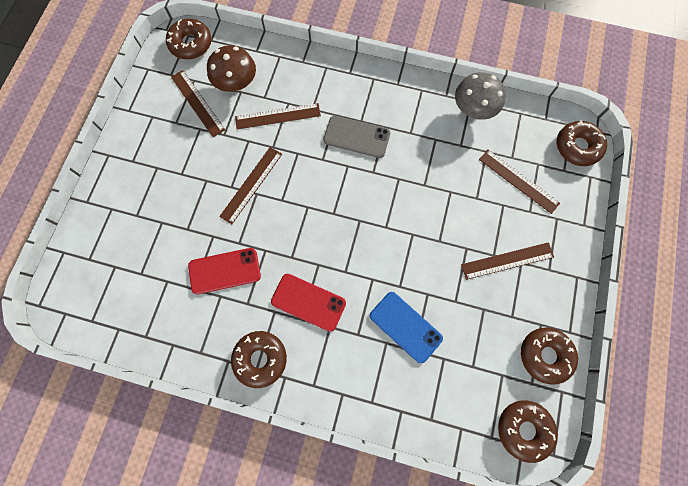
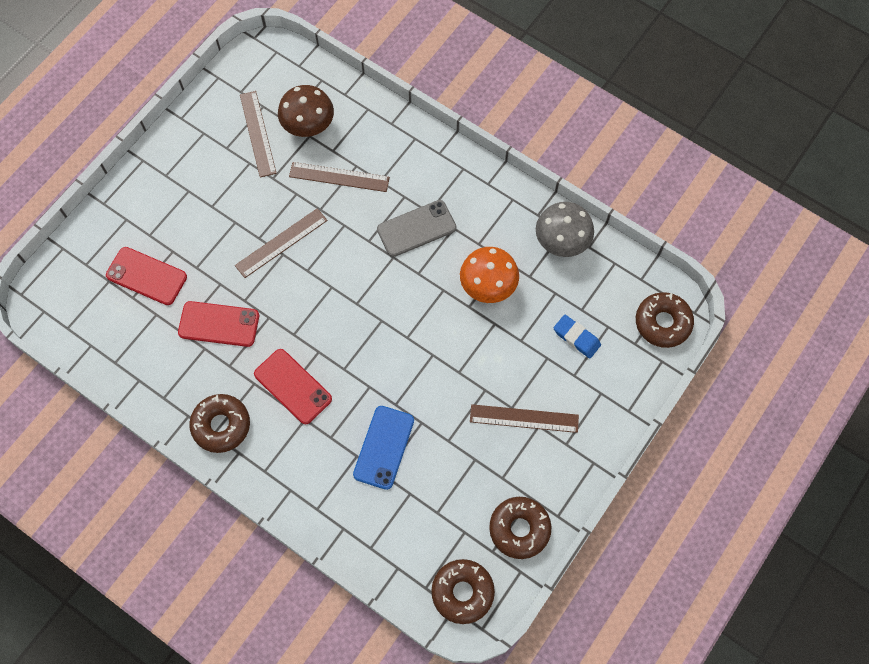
camera: 20 degrees right, 5 degrees down
brown donut [166,19,211,59] -> none
grey phone [323,116,390,158] -> grey phone turned 60 degrees counterclockwise [377,200,456,257]
blue phone [370,292,443,363] -> blue phone turned 45 degrees clockwise [353,406,414,490]
brown ruler [479,150,560,214] -> blue eraser [554,315,601,358]
none -> red phone [106,247,187,305]
none -> orange mushroom [460,247,519,303]

